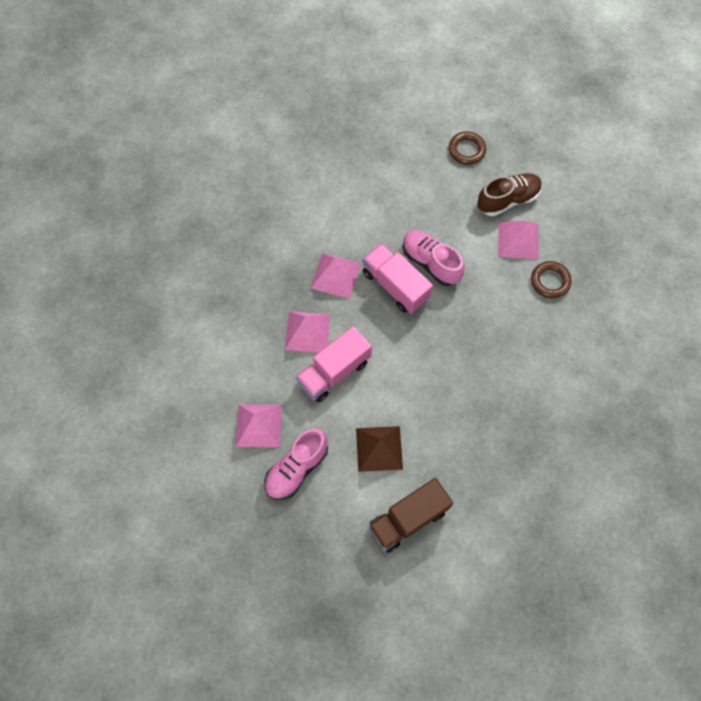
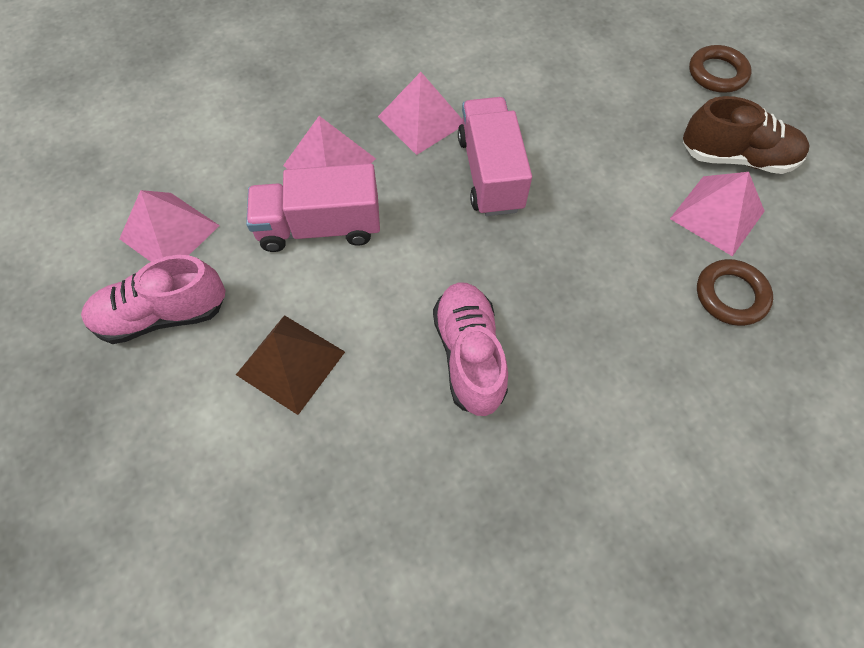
camera: 35 degrees right, 5 degrees down
brown truck [368,478,453,553] -> none
pink shoe [403,230,464,286] -> pink shoe moved to [433,282,508,416]

